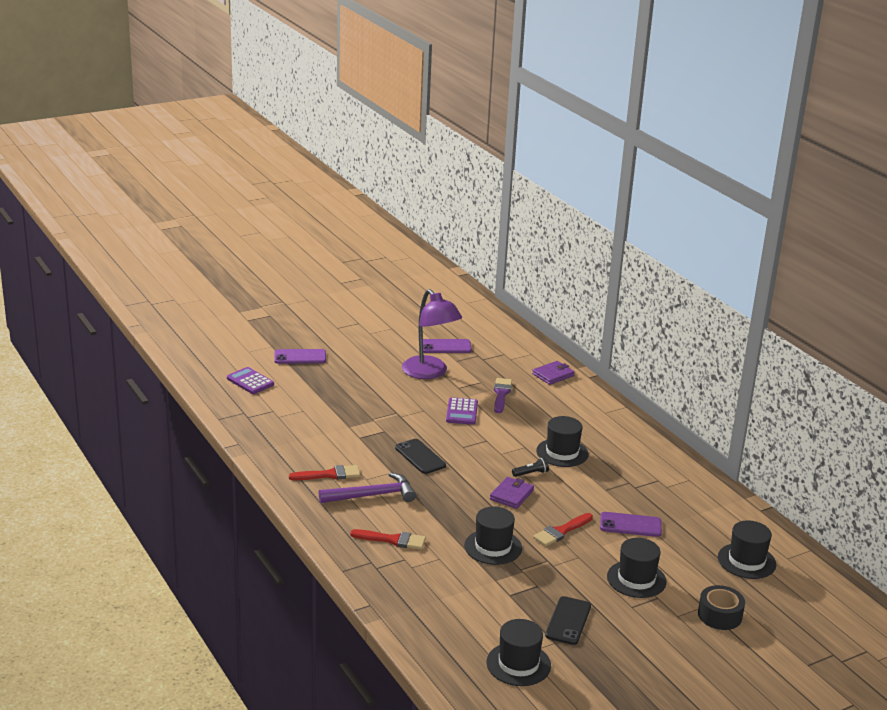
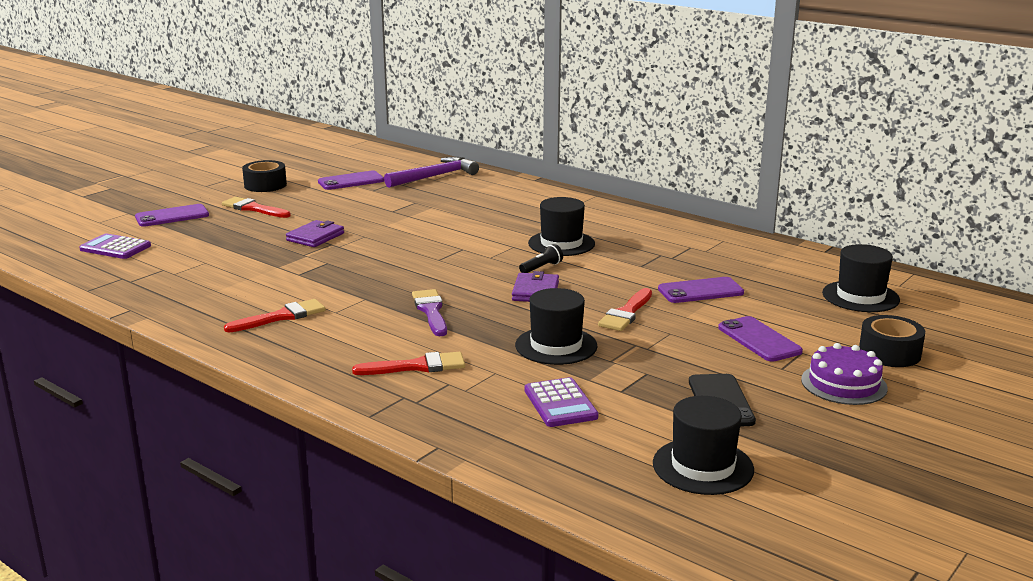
camera: 20 degrees left, 5 degrees down
purple hammer [319,472,416,503] -> purple hammer moved to [384,157,479,188]
black phone [395,439,446,474] -> none
purple lamp [402,289,462,379] -> none
purple calculator [446,397,478,425] -> purple calculator moved to [525,377,598,427]
purple brush [494,378,512,413] -> purple brush moved to [412,289,447,336]
purple wallet [532,361,575,385] -> purple wallet moved to [286,220,344,247]
black hat [607,538,667,598] -> purple phone [718,316,803,362]
none -> red brush [222,197,291,218]
none -> black tape [242,160,287,192]
none -> purple cake [801,343,888,405]

